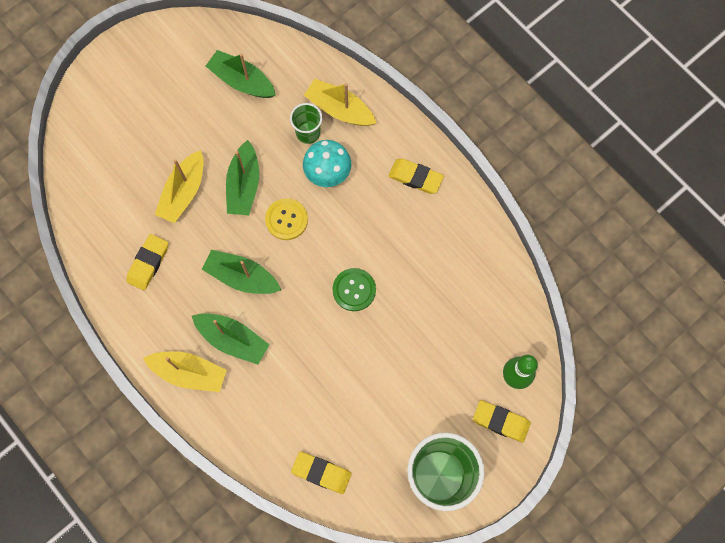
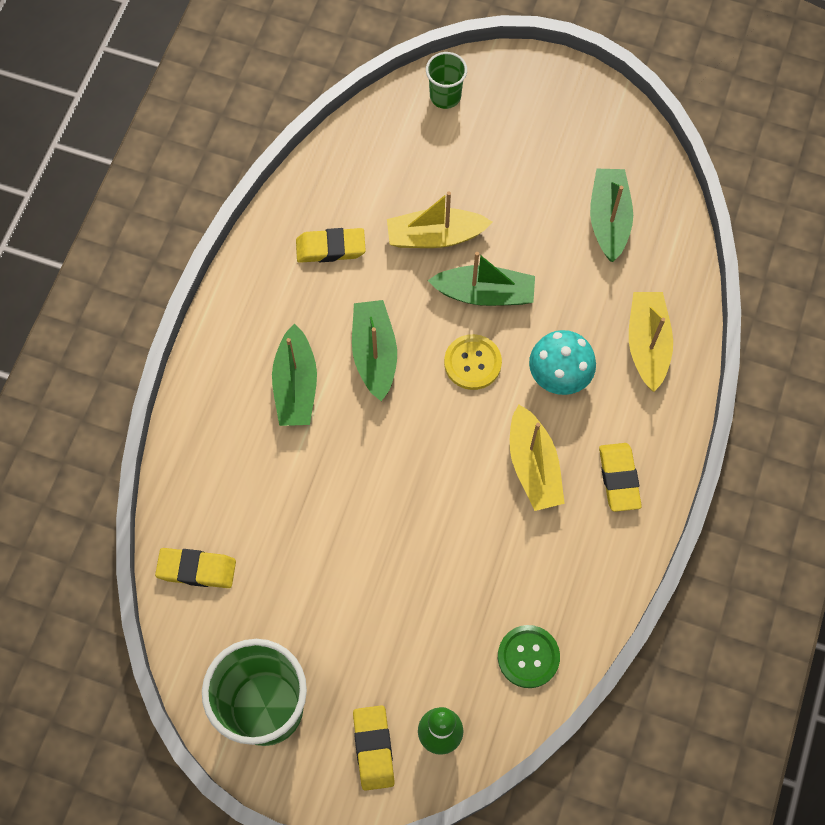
camera: 60 degrees right, 5 degrees down
yellow boat [143,351,227,392] -> yellow boat moved to [510,404,565,511]
green boat [226,140,259,215] -> green boat turned 150 degrees counterclockwise [427,252,535,306]
green cup [290,103,322,144] -> green cup moved to [426,52,467,109]
yellow eraser [291,452,352,494] -> yellow eraser turned 75 degrees counterclockwise [155,548,236,588]
green button [333,268,376,311] -> green button moved to [498,625,560,688]

